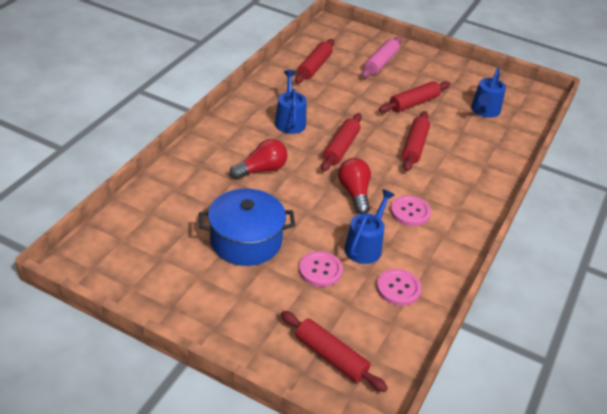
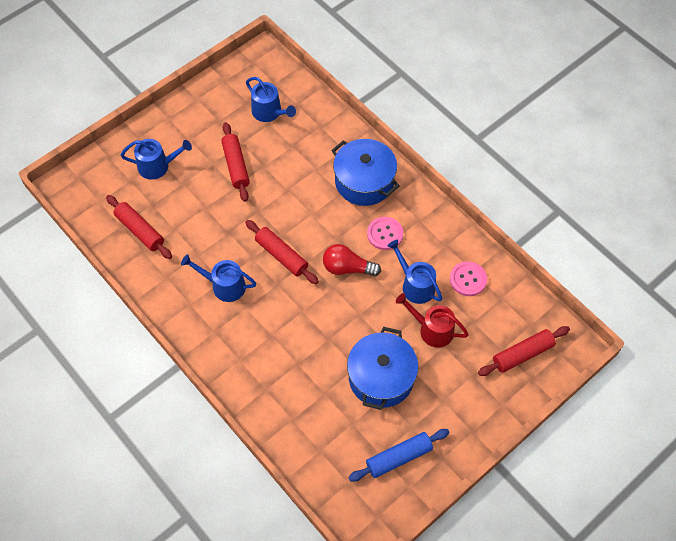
camera: 65 degrees left, 20 degrees up
red light bulb [229,139,288,179] -> none
pink button [299,251,343,287] -> red watering can [396,293,469,348]
pink rolling pin [362,36,402,78] -> blue watering can [120,139,192,180]
red rolling pin [402,111,430,171] -> none
none -> blue pot [331,139,399,206]
none -> blue rolling pin [348,429,450,482]

